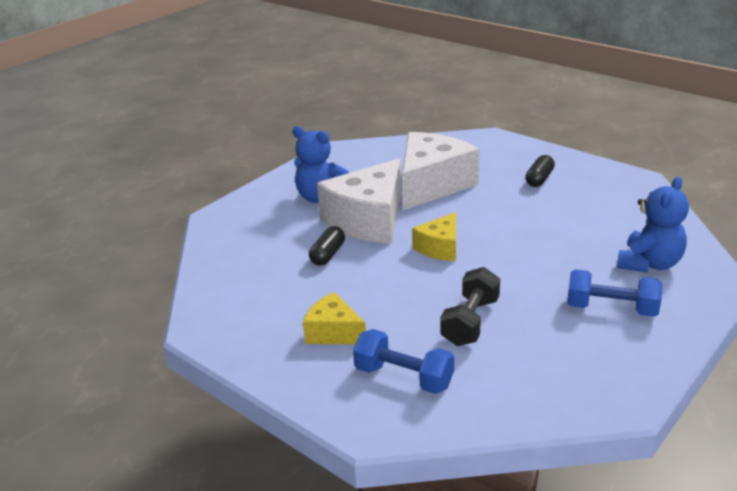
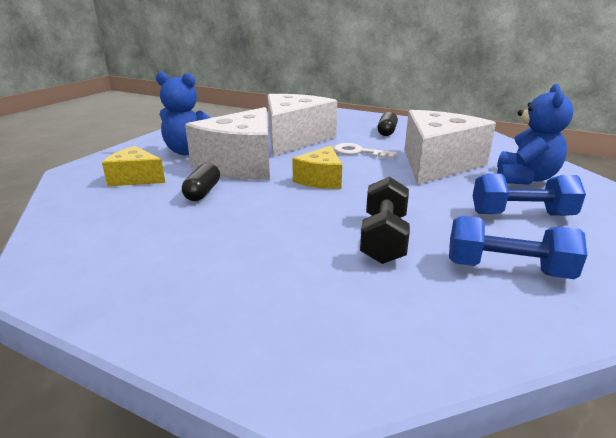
camera: 15 degrees left, 5 degrees down
yellow cheese [303,292,366,344] -> yellow cheese moved to [102,146,165,186]
blue dumbbell [353,329,454,394] -> blue dumbbell moved to [449,216,587,279]
none -> white key [334,143,397,159]
none -> white cheese [404,110,496,185]

